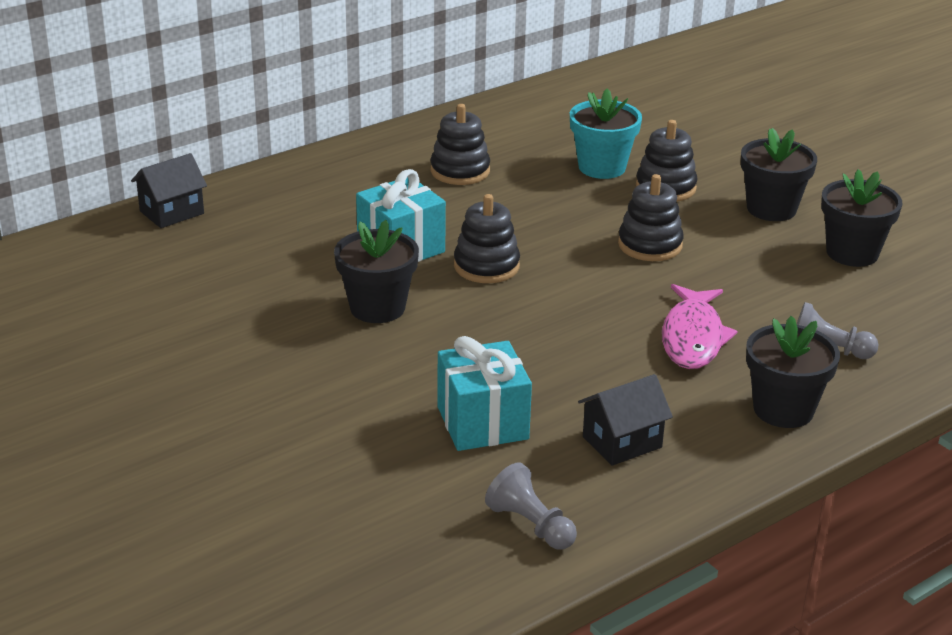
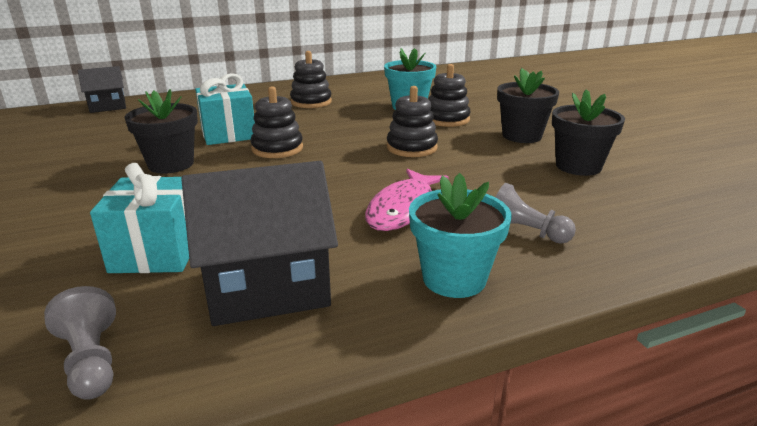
camera: 15 degrees right, 5 degrees down
black house [578,374,673,466] -> black house [181,161,338,326], size x1.73
black flower pot [746,316,840,428] -> turquoise flower pot [409,173,511,298]

